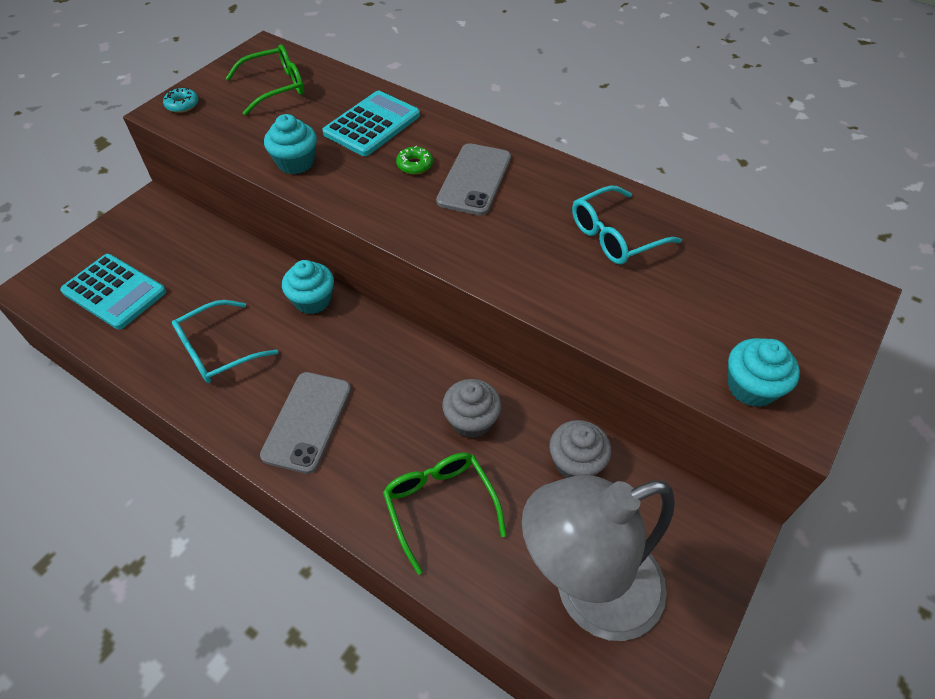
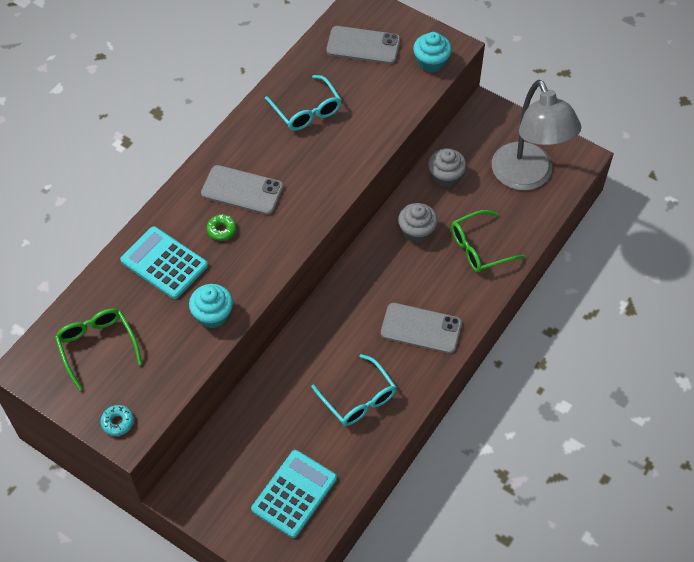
camera: 90 degrees left, 5 degrees up
turquoise cupcake [282,260,334,314] -> none
none -> grey phone [326,26,400,64]

